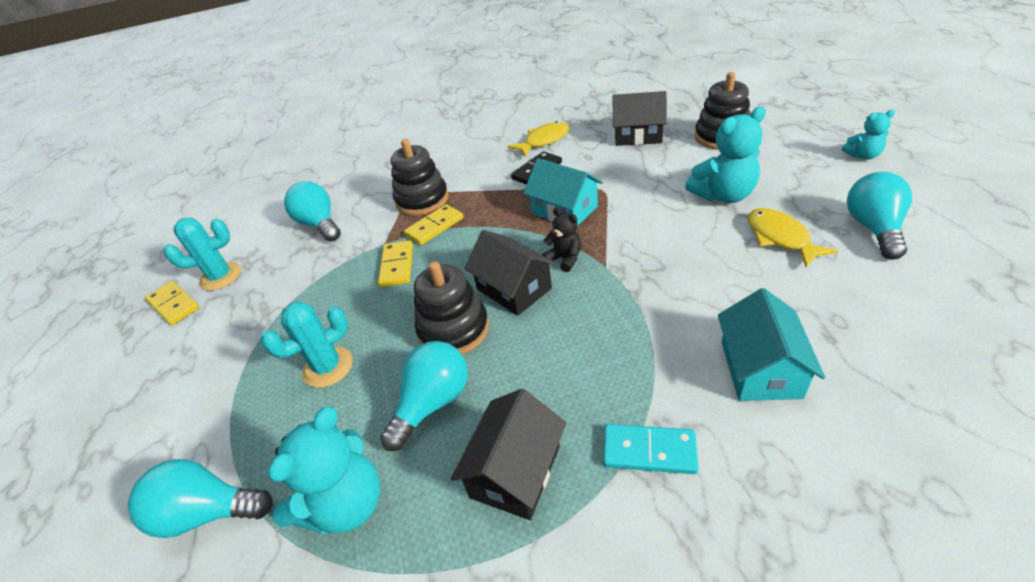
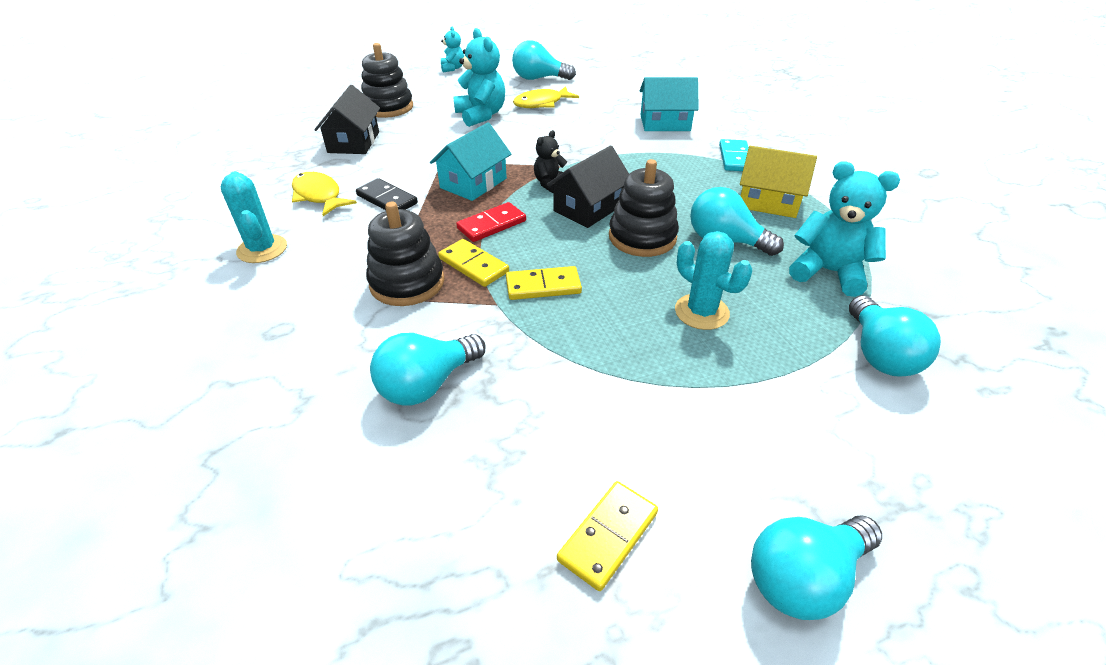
camera: 100 degrees left, 0 degrees up
turquoise cactus [164,218,241,291] -> turquoise cactus moved to [221,171,287,263]
black house [451,389,566,520] -> yellow house [740,146,817,218]
none -> red domino [456,202,526,242]
none -> turquoise light bulb [751,516,882,620]

